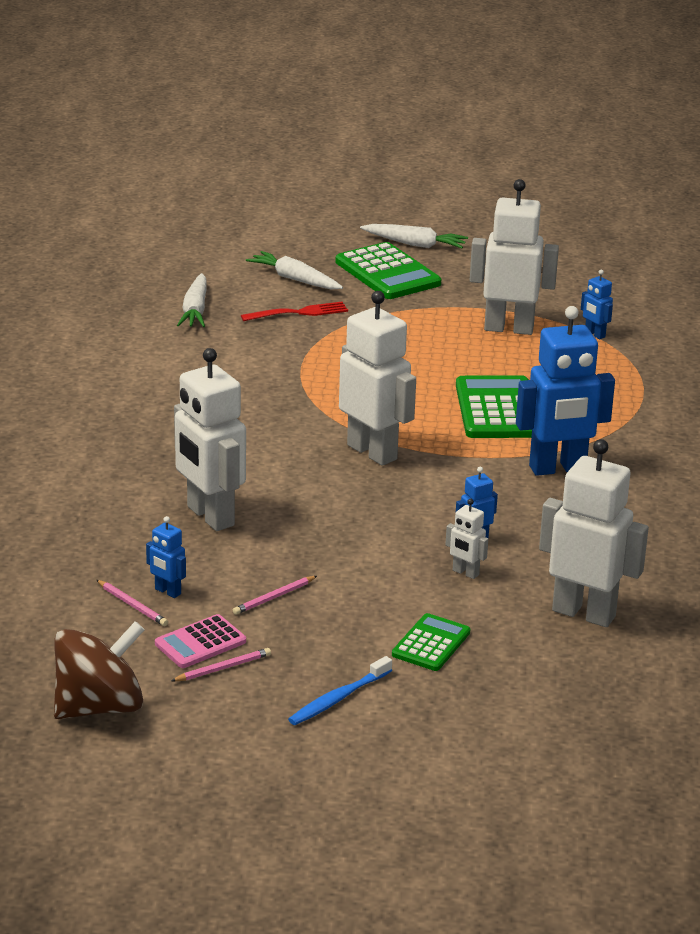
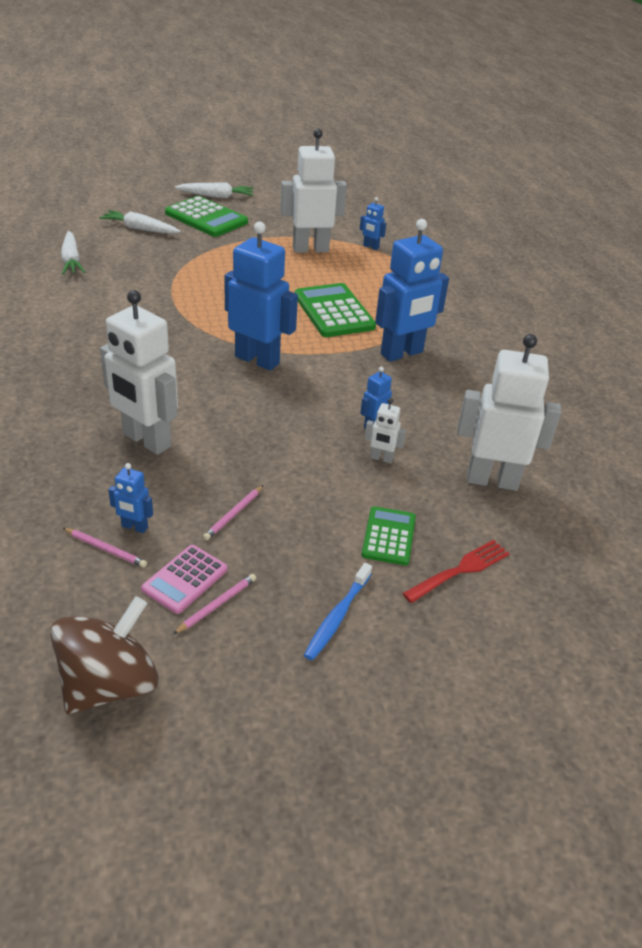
camera: 20 degrees left, 10 degrees up
red fork [241,302,348,321] -> red fork moved to [402,540,510,603]
white robot [339,291,416,466] -> blue robot [224,221,298,371]

